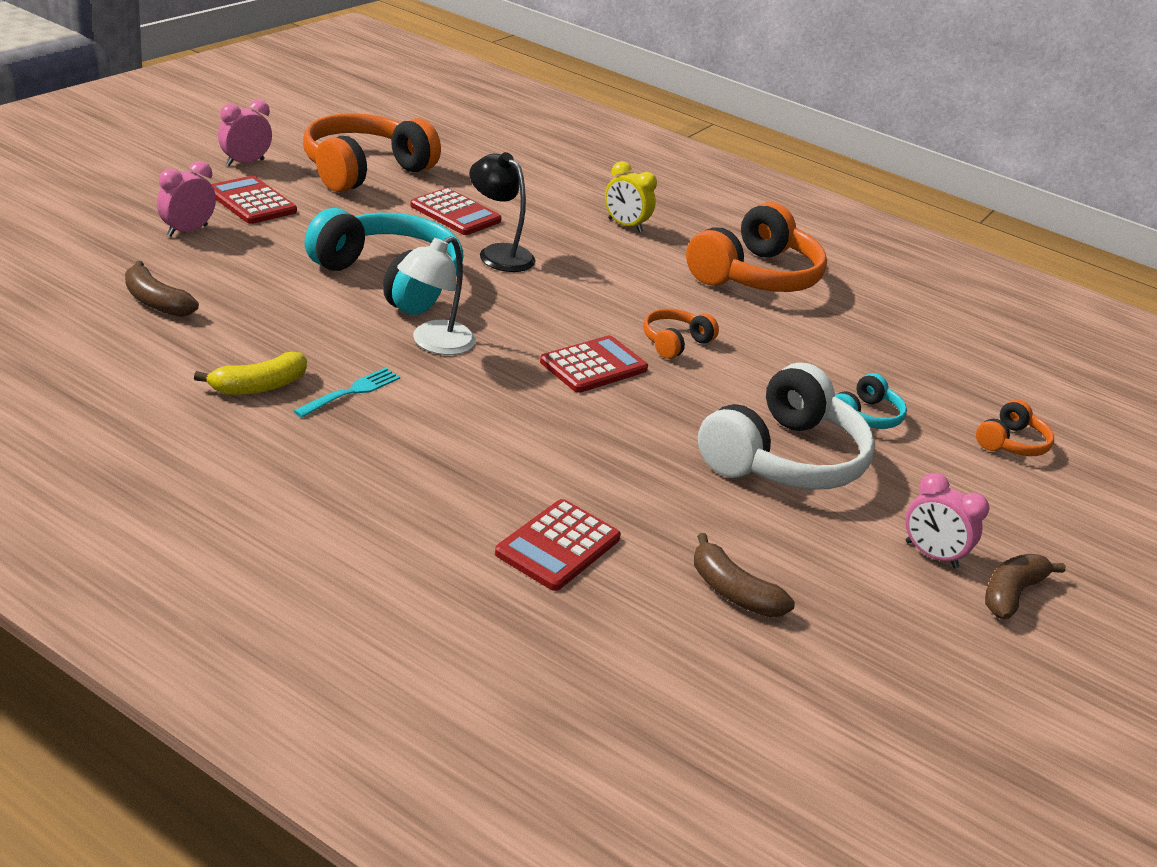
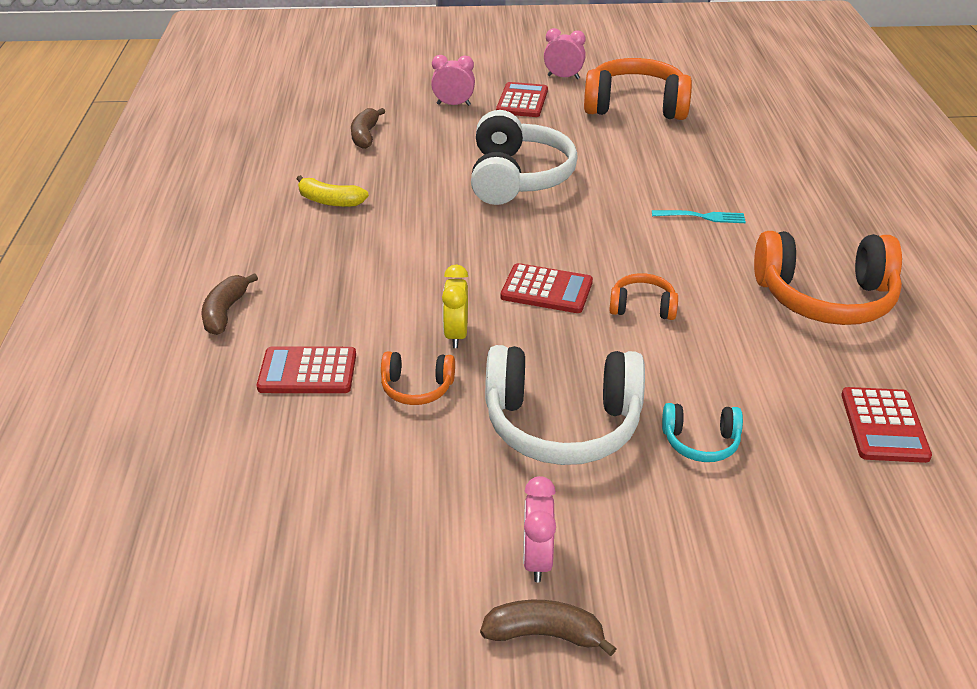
camera: 60 degrees right, 5 degrees up
turquoise fork [294,367,400,418] -> turquoise fork moved to [652,210,746,223]
turquoise headphones [305,208,464,315] -> white headphones [471,110,578,205]
white lamp [397,236,476,355] -> none
red calculator [410,188,502,235] -> red calculator moved to [841,387,932,463]
black lamp [469,152,535,272] -> none
yellow clock [605,161,657,233] -> yellow clock moved to [442,264,468,348]
brown banana [694,533,795,617] -> brown banana moved to [202,273,258,335]
orange headphones [976,399,1054,456] -> orange headphones moved to [381,351,455,405]

